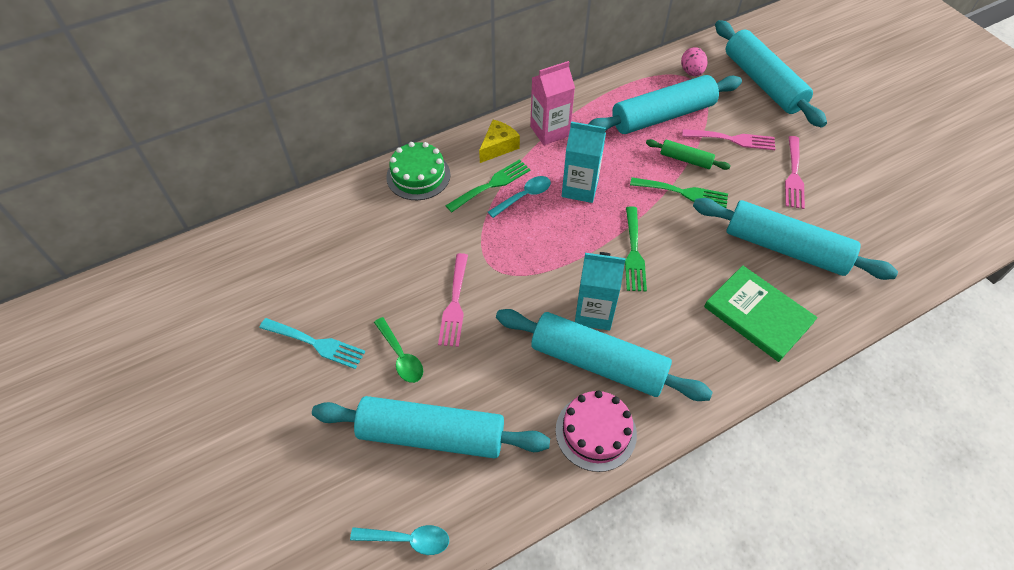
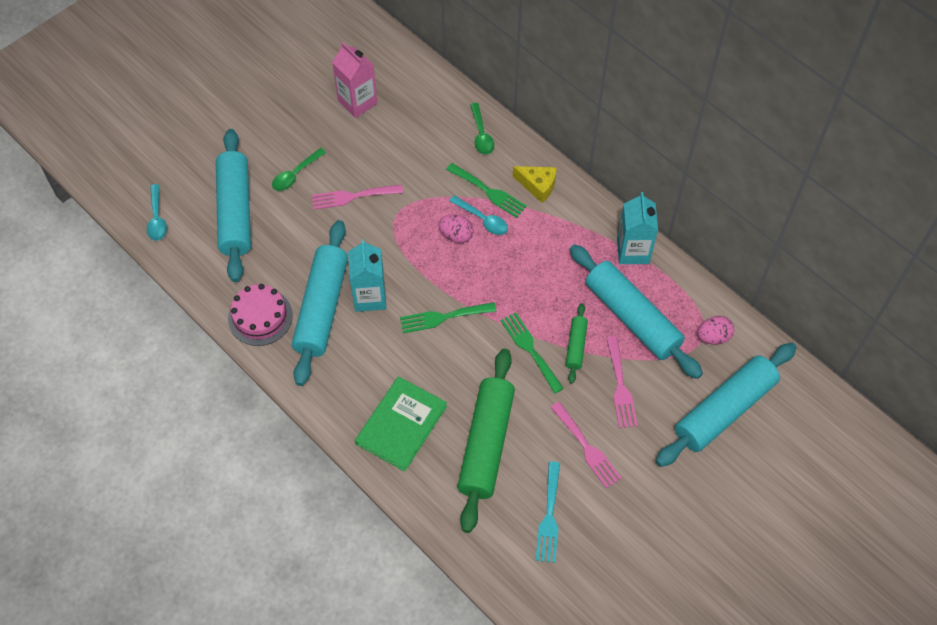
camera: 75 degrees right, 5 degrees up
turquoise fork [259,318,365,369] -> turquoise fork moved to [536,461,560,563]
green cake [386,142,450,200] -> green spoon [470,103,494,155]
pink carton [530,61,575,145] -> pink carton moved to [332,42,377,118]
turquoise carton [562,121,606,203] -> turquoise carton moved to [617,192,658,264]
green fork [630,177,728,208] -> green fork turned 150 degrees clockwise [500,312,564,394]
turquoise rolling pin [693,198,898,280] -> green rolling pin [457,349,515,533]
pink fork [785,136,805,209] -> pink fork turned 120 degrees counterclockwise [550,402,622,489]
none -> pink egg [438,215,474,243]

